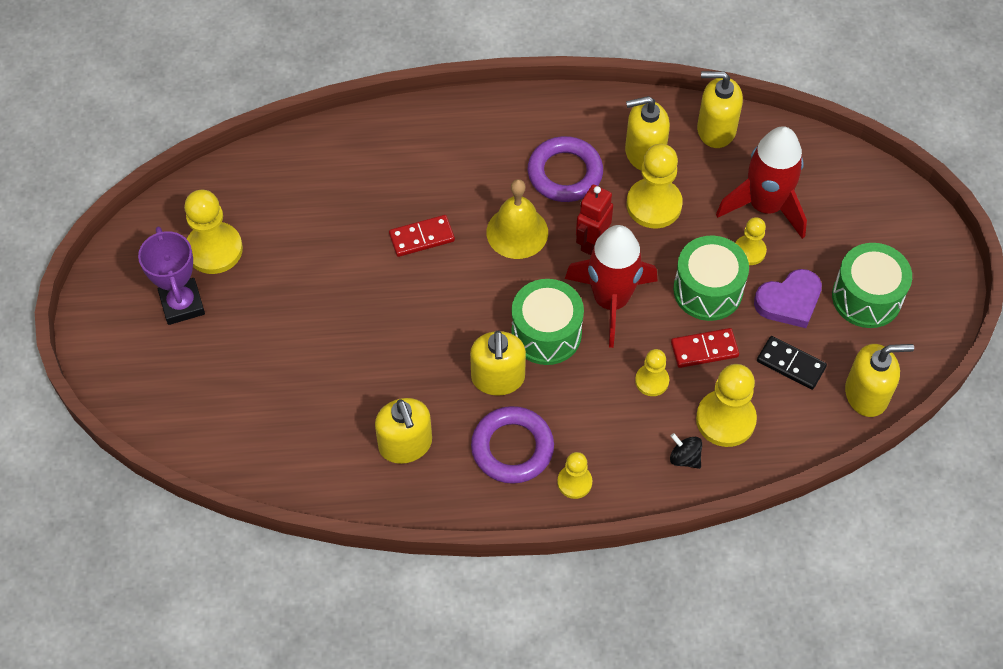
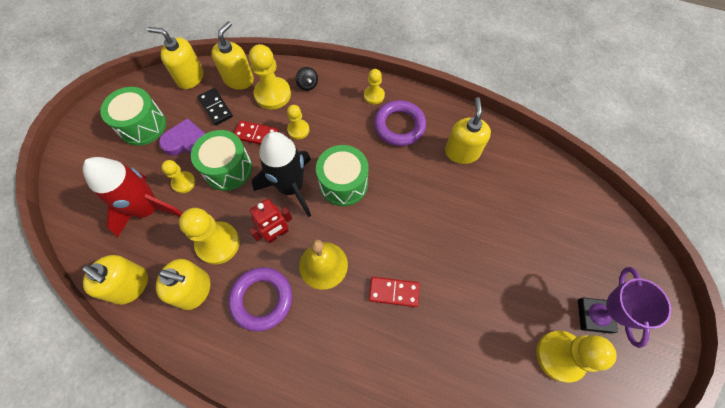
camera: 155 degrees left, 5 degrees up
yellow soap dispenser [470,331,526,396] -> yellow soap dispenser moved to [211,21,254,90]
red rocket [565,225,658,348] -> black rocket [252,132,311,217]

